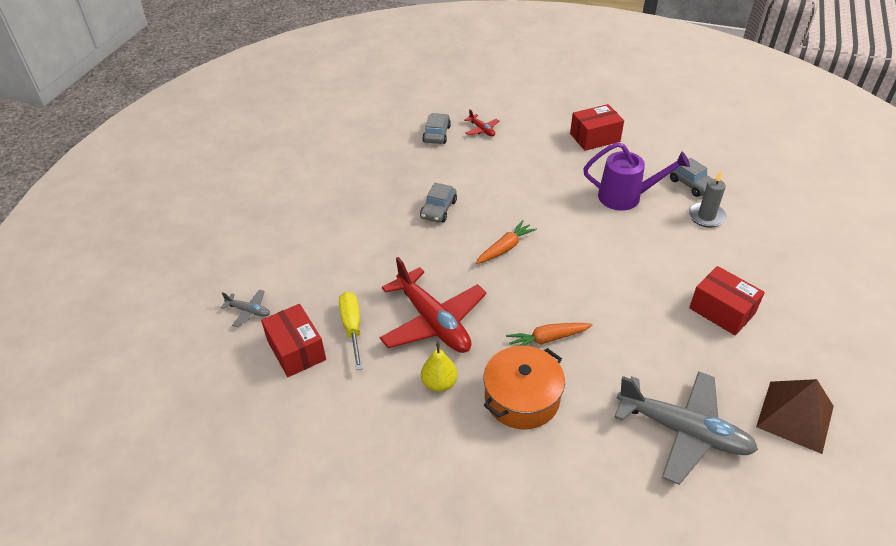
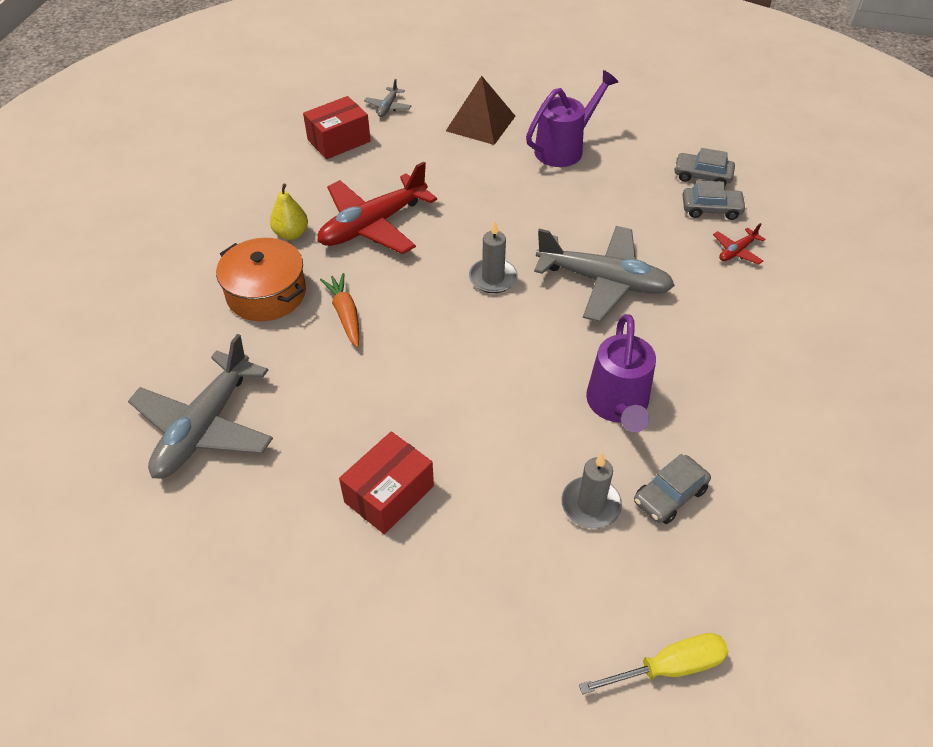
camera: 85 degrees right, 5 degrees up
yellow screwdriver [339,292,363,370] -> yellow screwdriver moved to [579,633,728,694]
grey car [420,183,457,222] -> grey car moved to [674,148,735,185]
orange carrot [476,220,537,264] -> grey candle [469,221,518,293]
red box [570,104,624,151] -> none
brown pyramid [756,379,834,454] -> brown pyramid moved to [446,76,515,145]
none -> purple watering can [526,70,618,167]
none -> grey plane [534,226,675,322]

